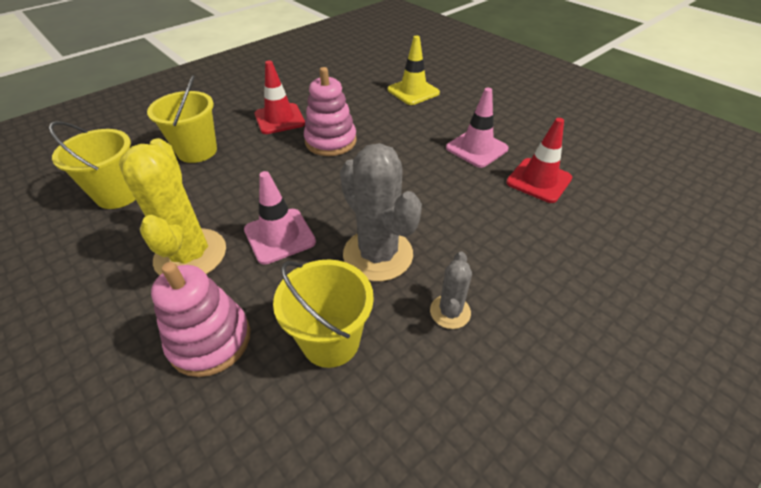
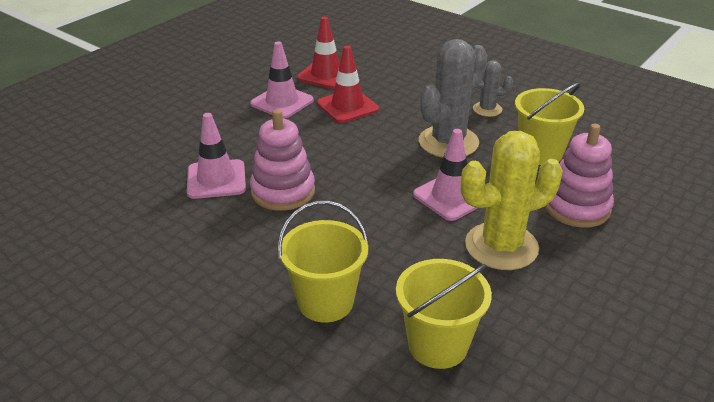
camera: 100 degrees left, 10 degrees down
red traffic cone [254,61,305,134] -> red traffic cone moved to [317,45,379,123]
yellow traffic cone [388,36,440,105] -> none
none -> pink traffic cone [187,113,246,199]

